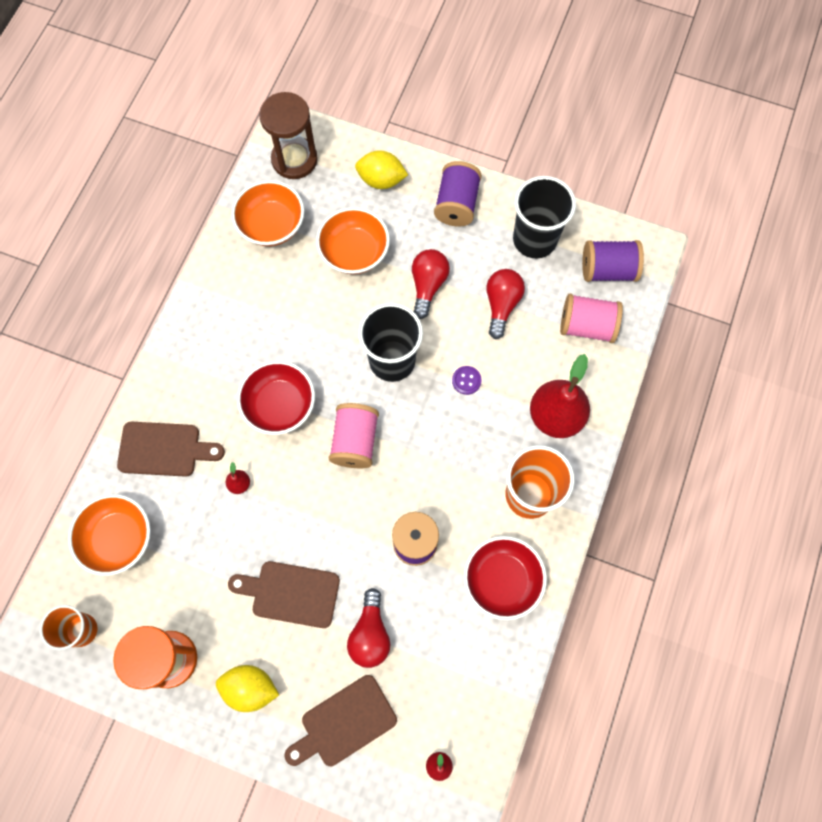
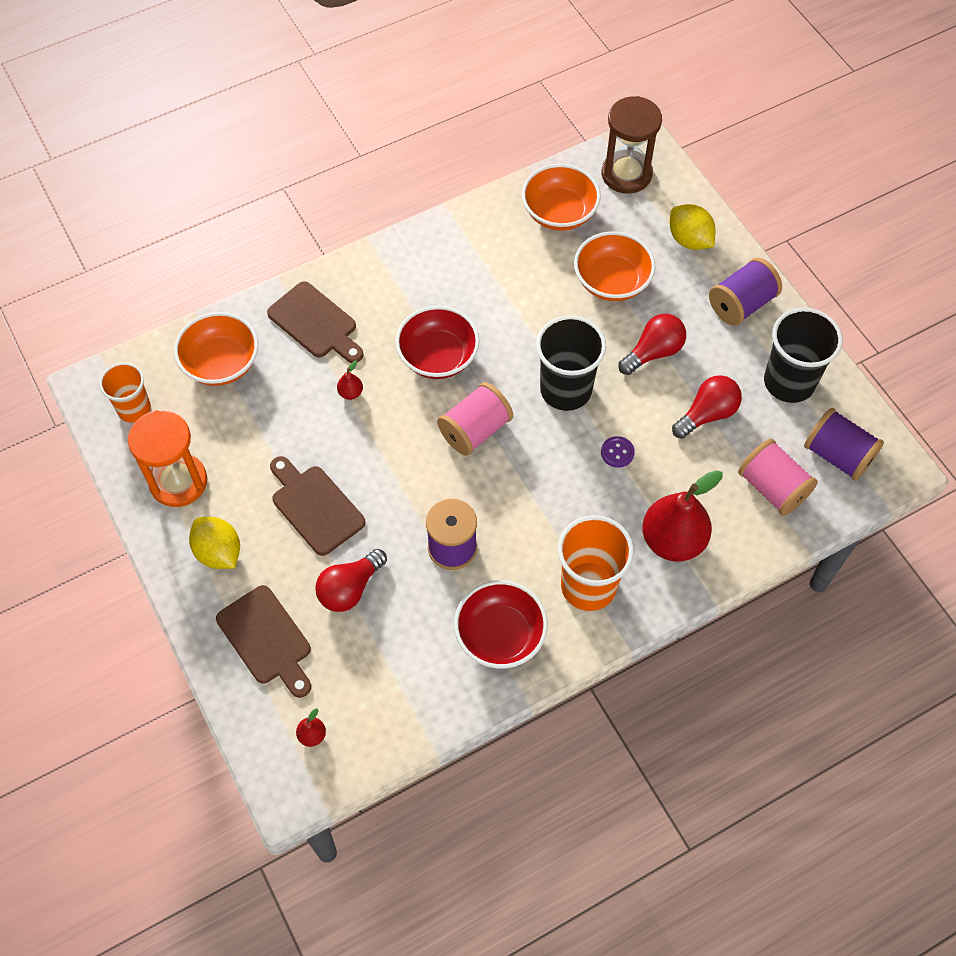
camera: 40 degrees right, 10 degrees down
brown cutting board [284,675,397,766] -> brown cutting board turned 135 degrees counterclockwise [216,585,311,698]

